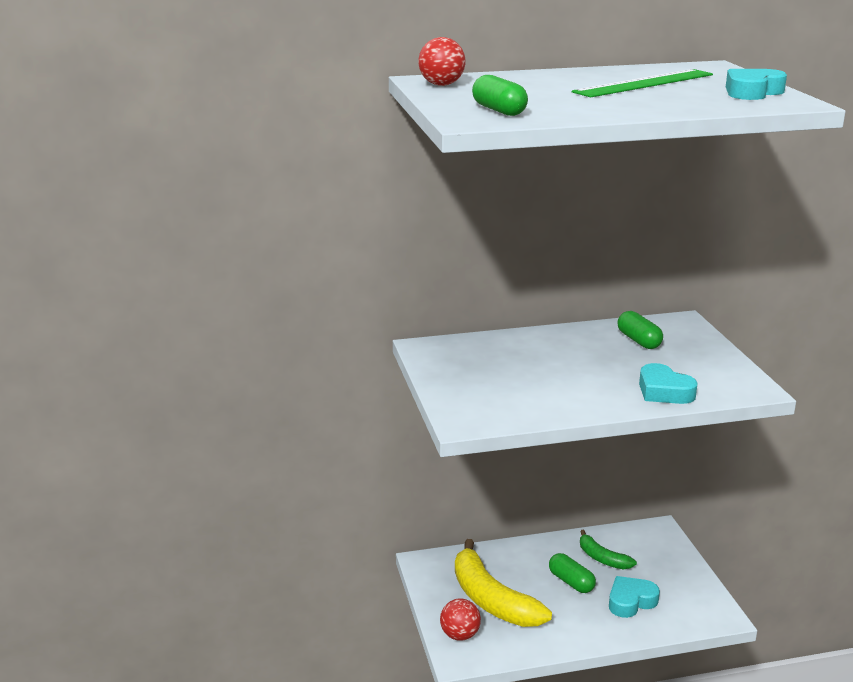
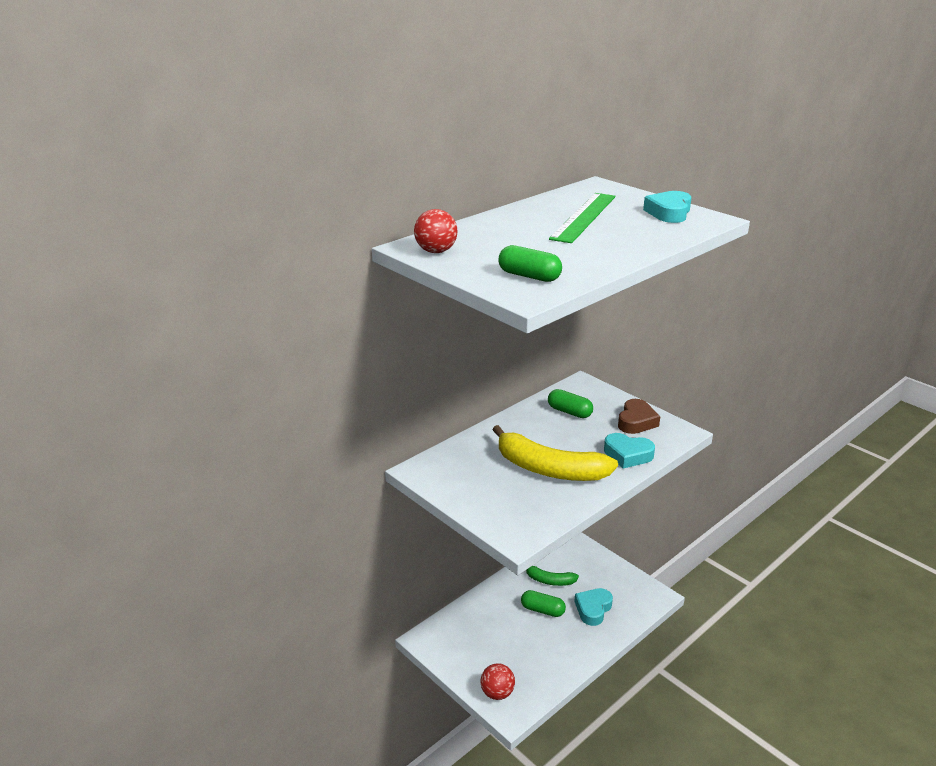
camera: 30 degrees left, 5 degrees up
yellow banana [455,539,552,627] -> yellow banana moved to [493,425,618,481]
none -> brown heart [618,399,660,434]

